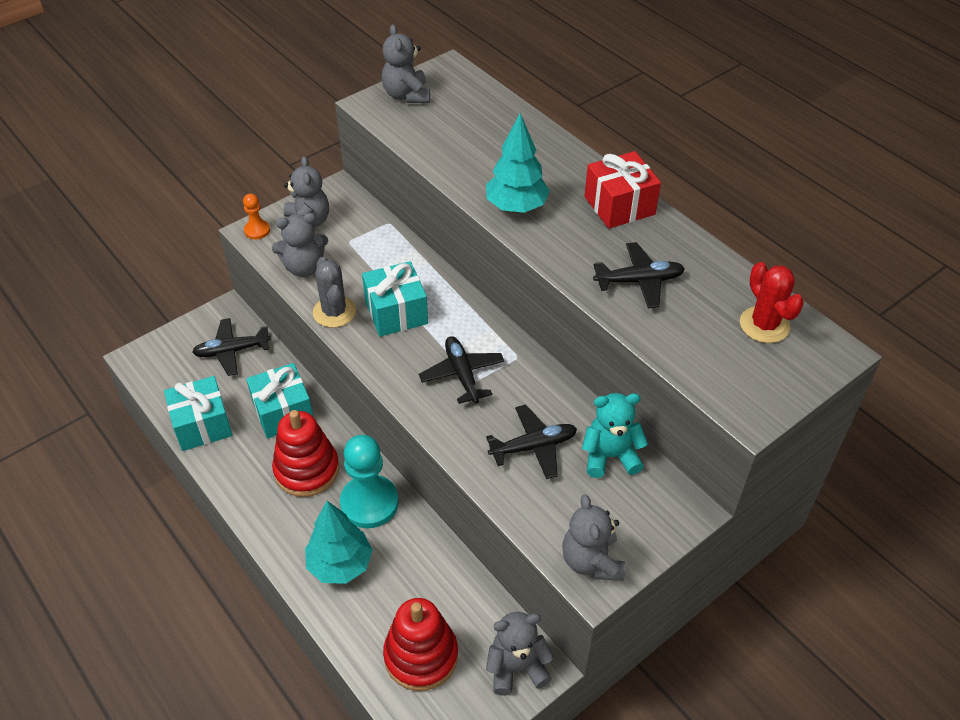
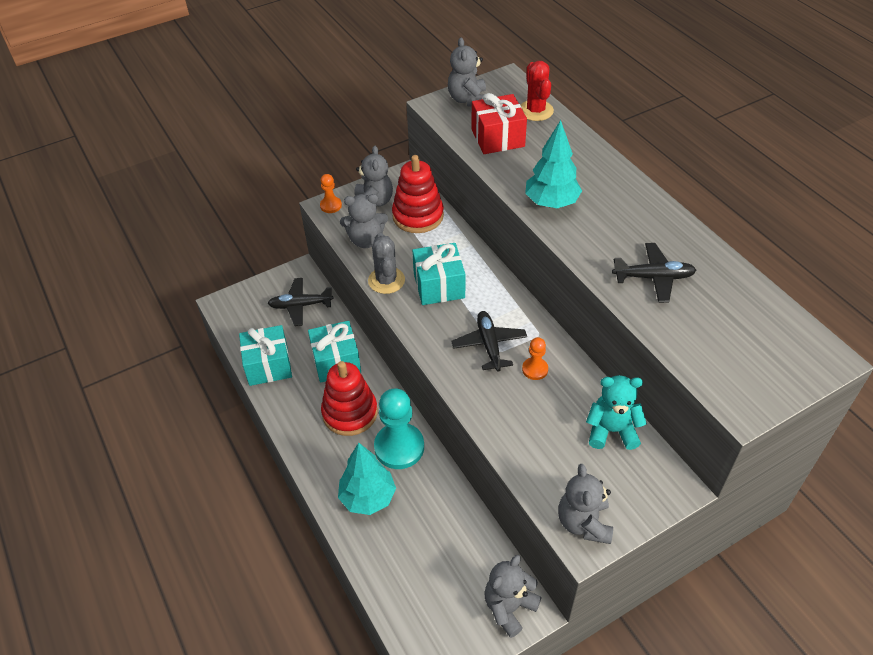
camera: 10 degrees right, 0 degrees up
red stacking toy [383,598,458,691] -> red stacking toy moved to [392,155,444,233]
black plane [486,405,577,479] -> none
grey teddy bear [486,612,554,696] -> grey teddy bear turned 45 degrees counterclockwise [484,555,542,638]
red gift [585,151,661,229] -> red gift moved to [471,93,527,154]
red cactus [740,262,804,343] -> red cactus moved to [521,61,554,121]
none -> orange pawn [522,337,548,380]

